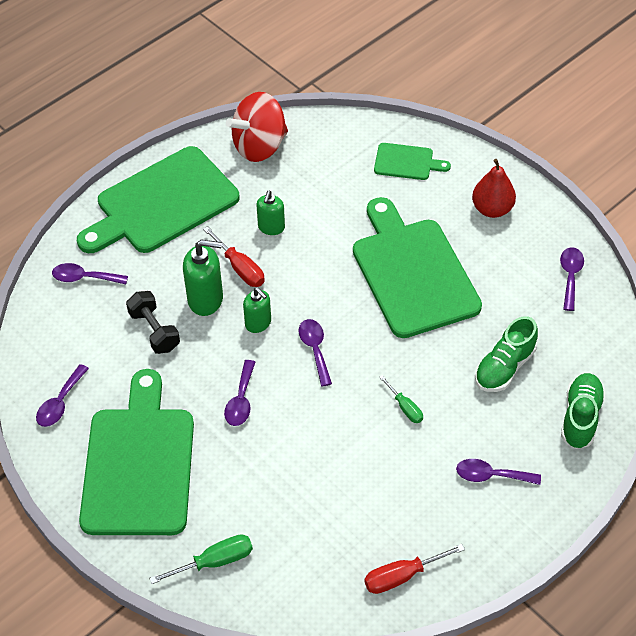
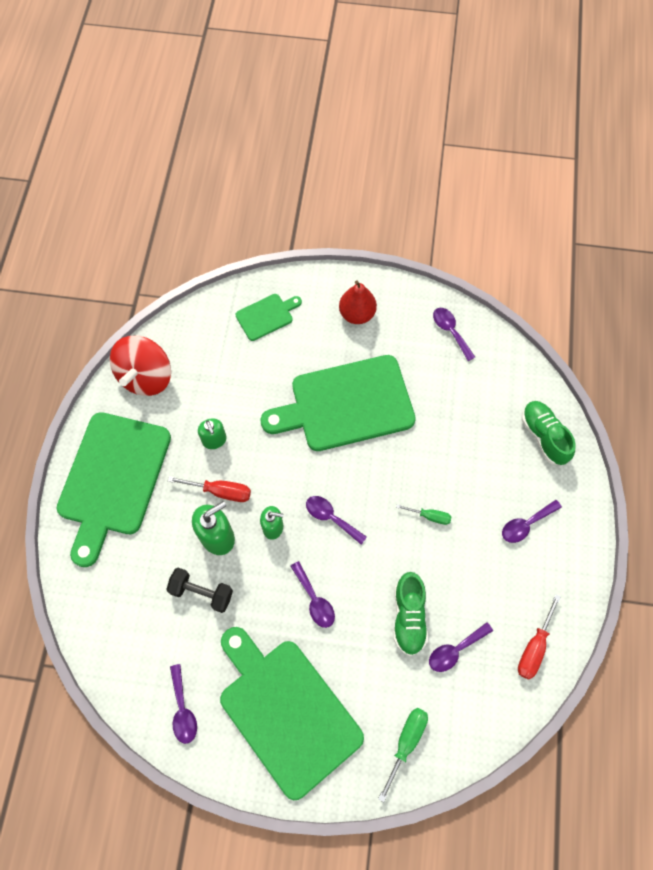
camera: 40 degrees left, 15 degrees up
purple spoon [52,263,128,284] -> purple spoon moved to [429,622,493,672]
green cutting board [353,197,482,338] -> green cutting board turned 45 degrees counterclockwise [261,355,416,451]
green shoe [475,316,538,392] -> green shoe moved to [394,572,428,656]

